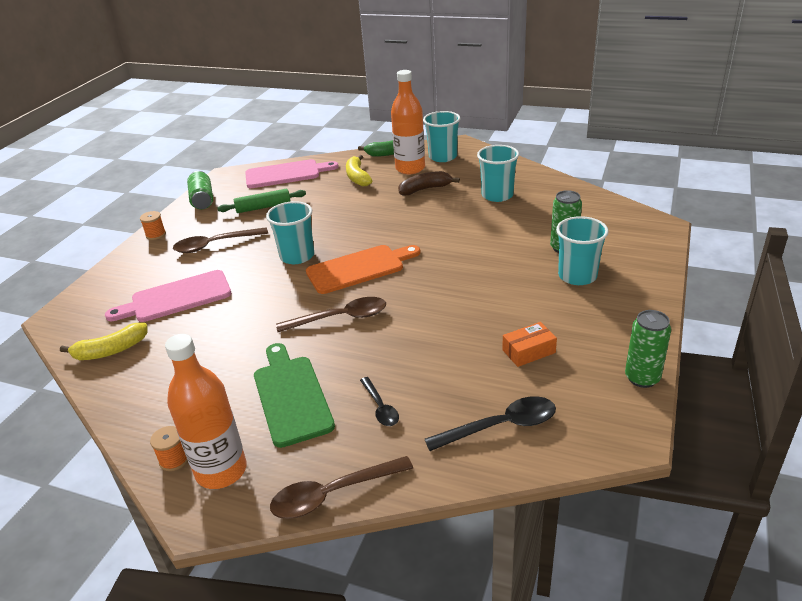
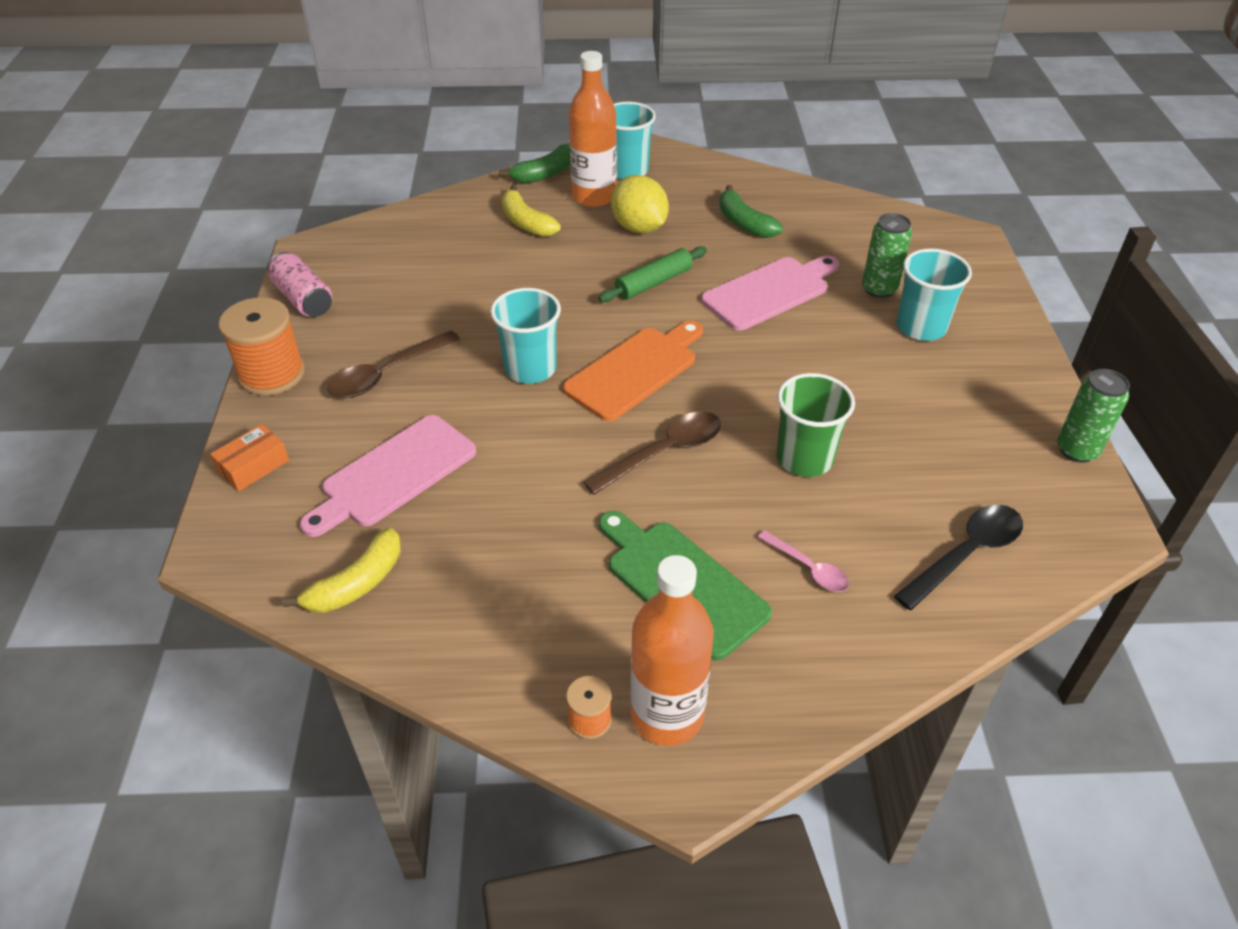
camera: 25 degrees left, 10 degrees up
orange spool [140,211,166,240] -> orange spool [218,297,305,396], size x2.02
green can [187,171,213,209] -> pink can [267,252,332,317]
green rolling pin [218,189,306,213] -> green rolling pin moved to [598,246,707,302]
pink cutting board [245,159,339,188] -> pink cutting board moved to [701,255,839,331]
brown spoon [270,456,414,519] -> none
black spoon [360,377,399,426] -> pink spoon [757,530,849,592]
brown banana [398,171,460,195] -> yellow lemon [611,175,669,234]
turquoise cup [477,145,519,202] -> green banana [719,185,783,238]
orange box [502,322,557,367] -> orange box moved to [210,424,289,492]
none -> green cup [777,373,855,477]

